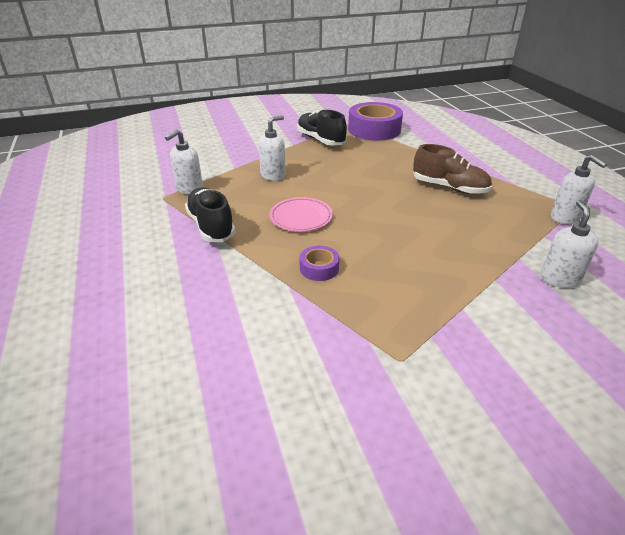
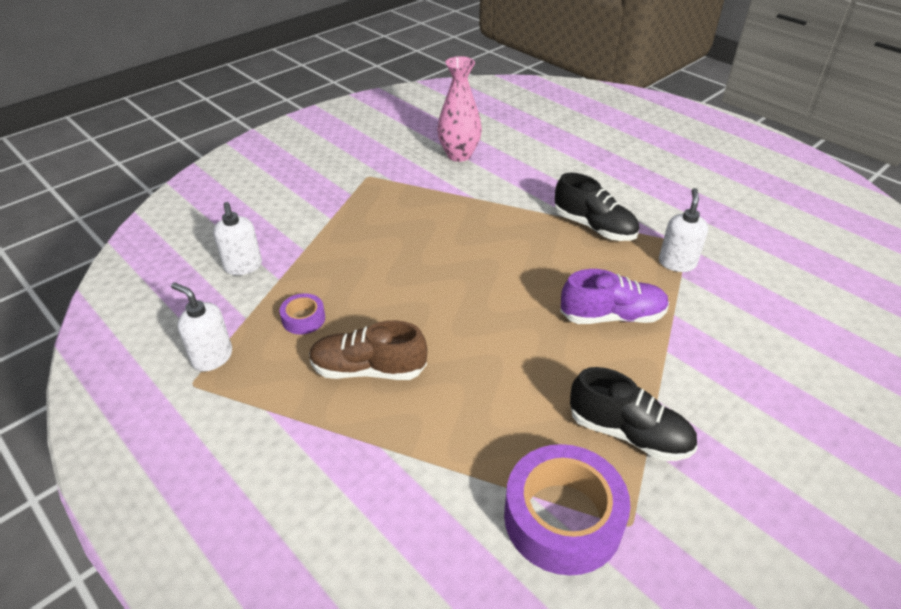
camera: 155 degrees right, 5 degrees up
white soap dispenser [258,115,286,181] -> purple shoe [560,269,669,324]
pink plate [269,197,333,232] -> none
purple tape [299,246,339,281] -> purple tape moved to [280,293,325,334]
none -> pink vase [437,56,482,162]

